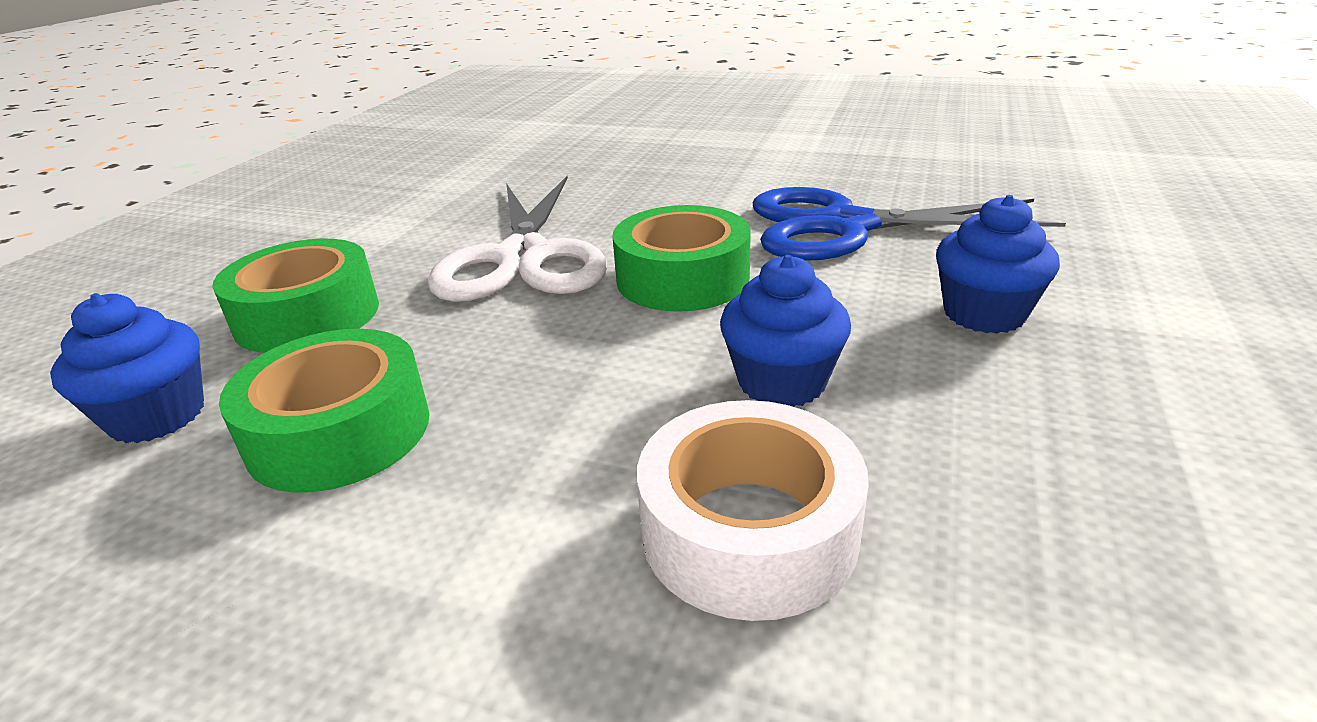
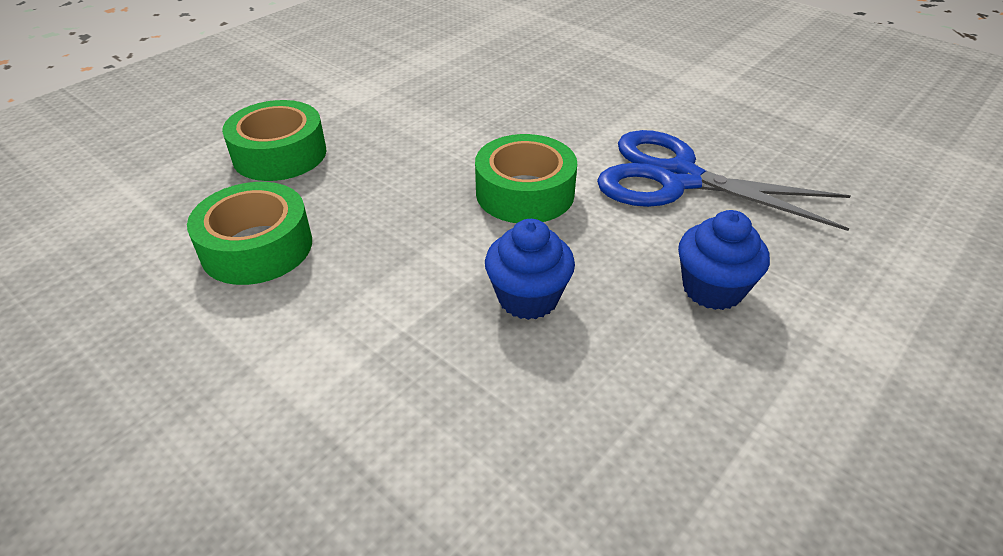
camera: 20 degrees right, 10 degrees up
blue cupcake [50,293,204,443] -> none
white scissors [428,176,607,302] -> none
white tape [637,400,869,621] -> none

